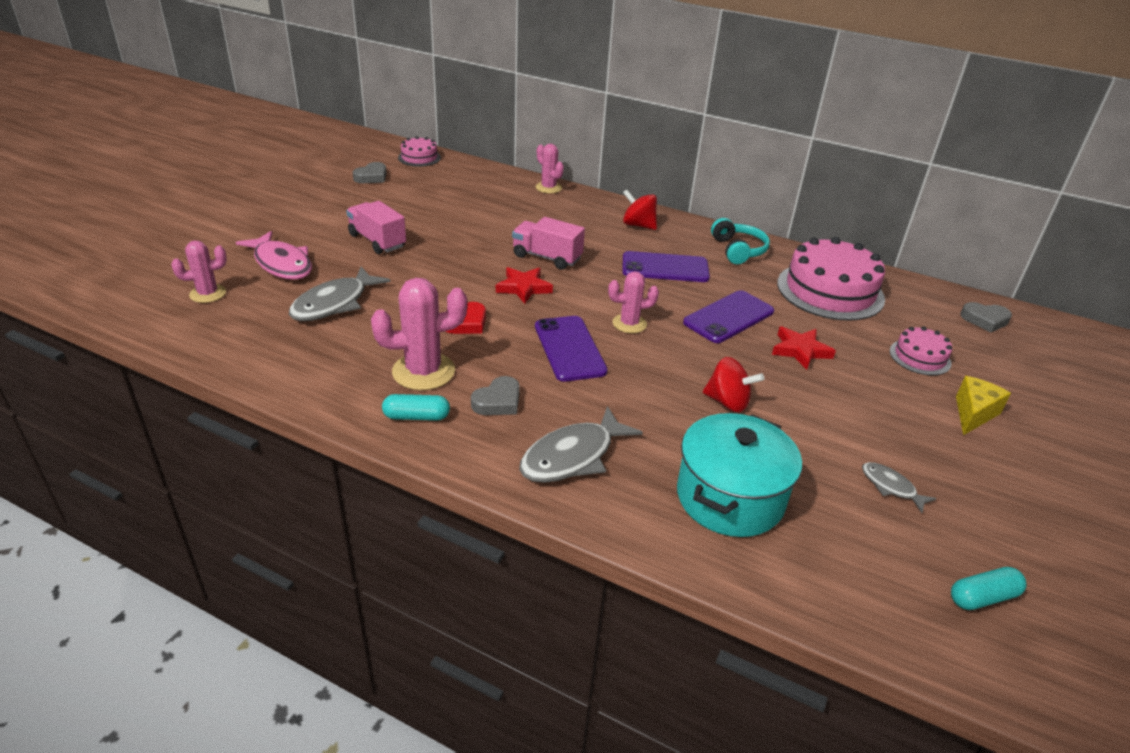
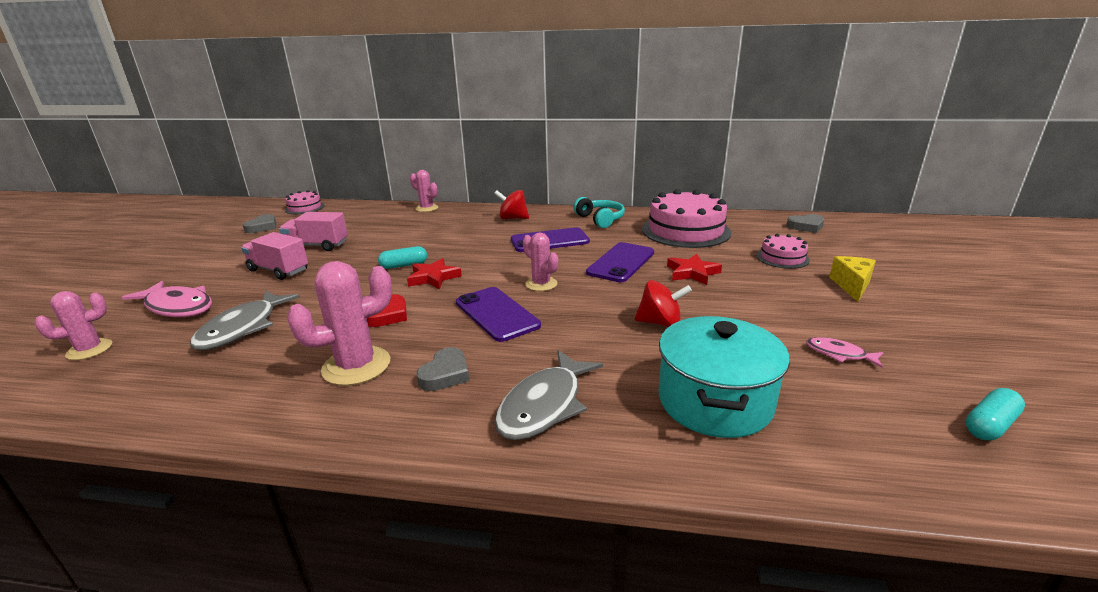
camera: 15 degrees left, 10 degrees down
turquoise capsule [382,394,450,421] -> turquoise capsule moved to [378,246,427,269]
pink truck [512,217,585,270] -> pink truck moved to [279,212,348,251]
pink cactus [608,271,659,333] -> pink cactus turned 75 degrees clockwise [523,232,558,291]
grey fish [862,462,937,513] -> pink fish [806,337,884,368]

